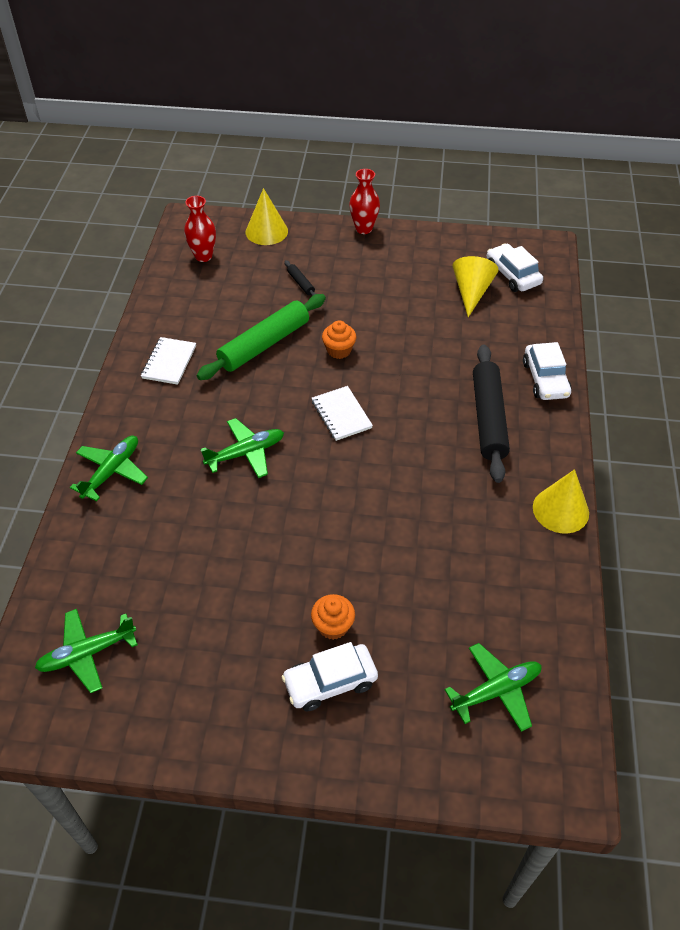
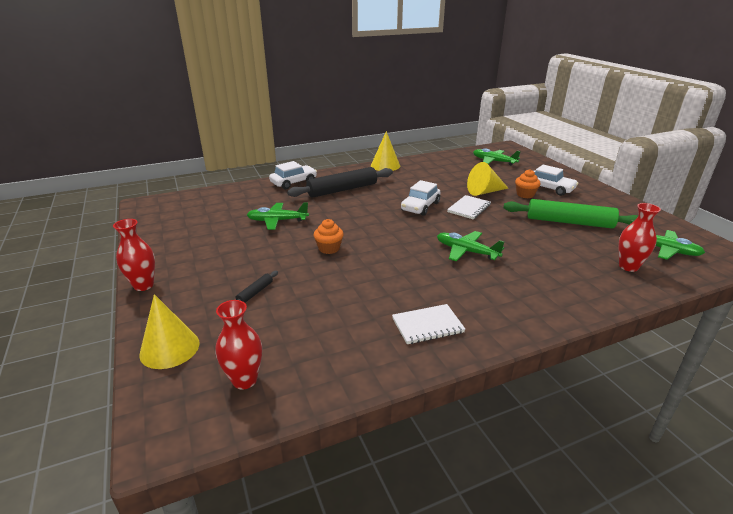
camera: 120 degrees left, 20 degrees down
green plane [70,436,148,502] -> green plane moved to [247,202,309,230]
green rolling pin [196,294,326,380] -> green rolling pin moved to [503,199,638,229]
white notebook [312,386,373,441] -> white notebook moved to [447,195,491,219]
yellow cone [452,256,499,317] -> yellow cone moved to [467,162,508,196]
white car [487,243,543,292] -> white car moved to [401,180,440,216]
none -> red vase [619,203,661,272]

